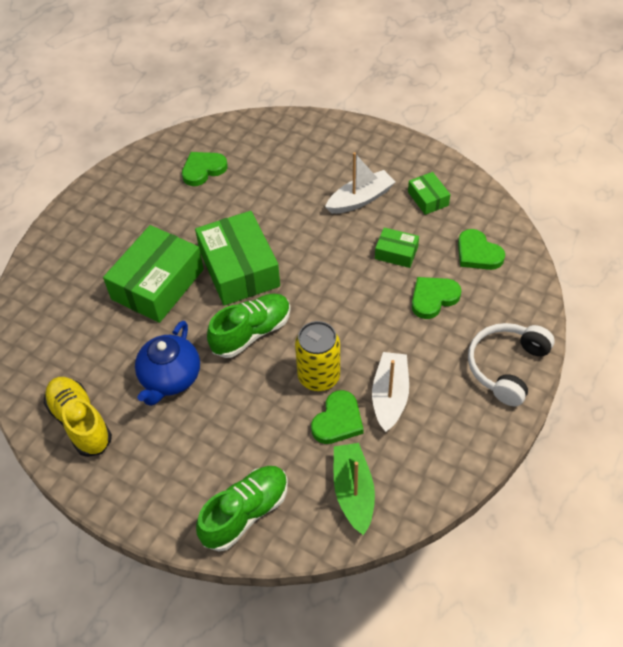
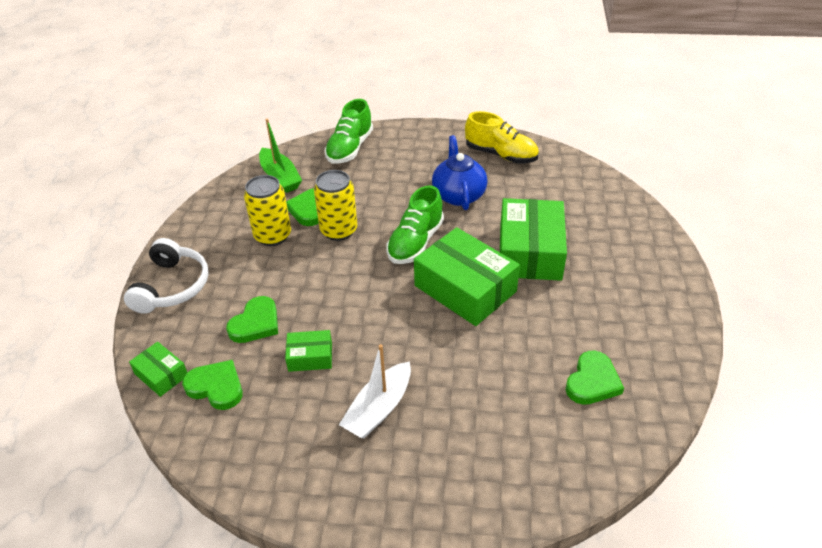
camera: 155 degrees right, 10 degrees down
white boat [372,352,409,432] -> yellow can [244,175,291,246]
green box [408,172,451,215] -> green box moved to [129,342,187,397]

